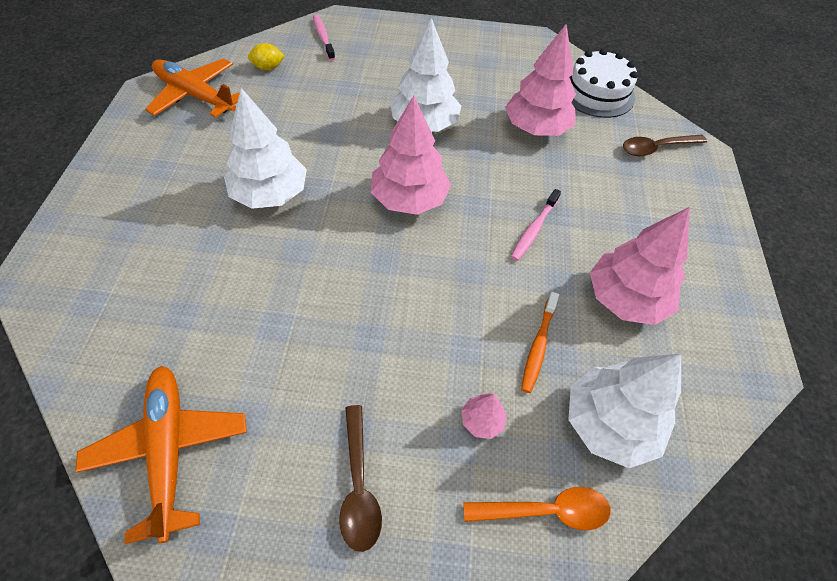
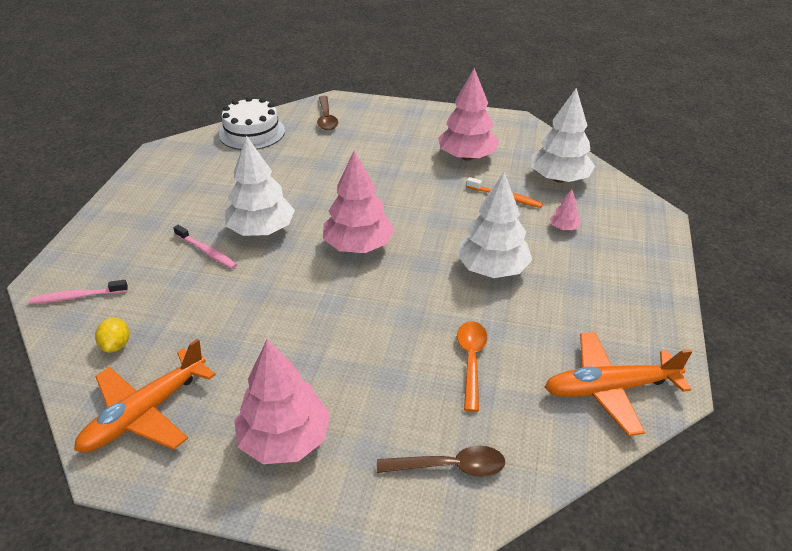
camera: 80 degrees left, 15 degrees down
white tree [224,88,307,209] -> white tree moved to [456,172,532,278]
brown spoon [339,405,382,552] -> brown spoon moved to [377,445,505,477]
orange spoon [463,487,611,531] -> orange spoon moved to [457,321,488,412]
pink tree [505,24,576,136] -> pink tree moved to [234,339,330,464]
pink toothbrush [511,189,561,261] -> pink toothbrush moved to [173,225,237,269]

